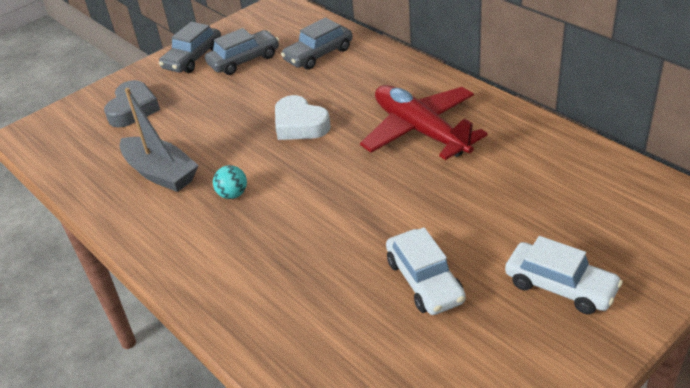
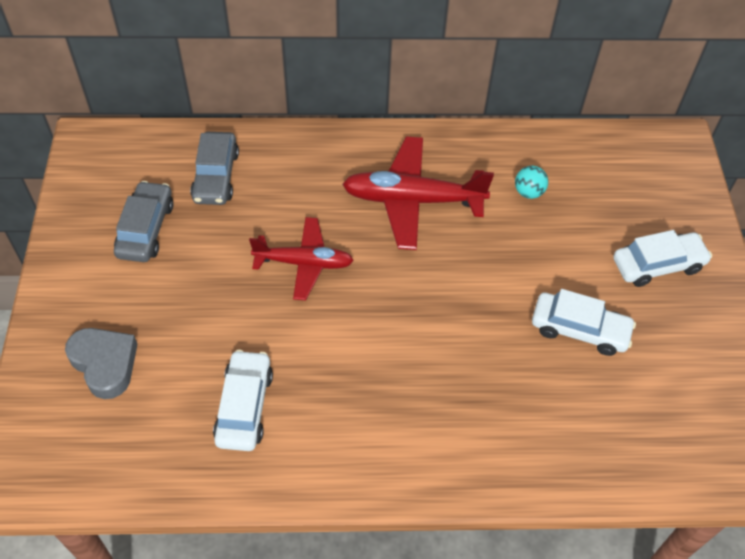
camera: 55 degrees left, 15 degrees up
grey boat [120,88,199,192] -> white car [213,350,273,451]
grey car [159,22,221,73] -> none
turquoise ball [213,165,247,199] -> turquoise ball moved to [515,166,548,199]
white heart [275,95,331,140] -> red plane [249,217,354,300]

